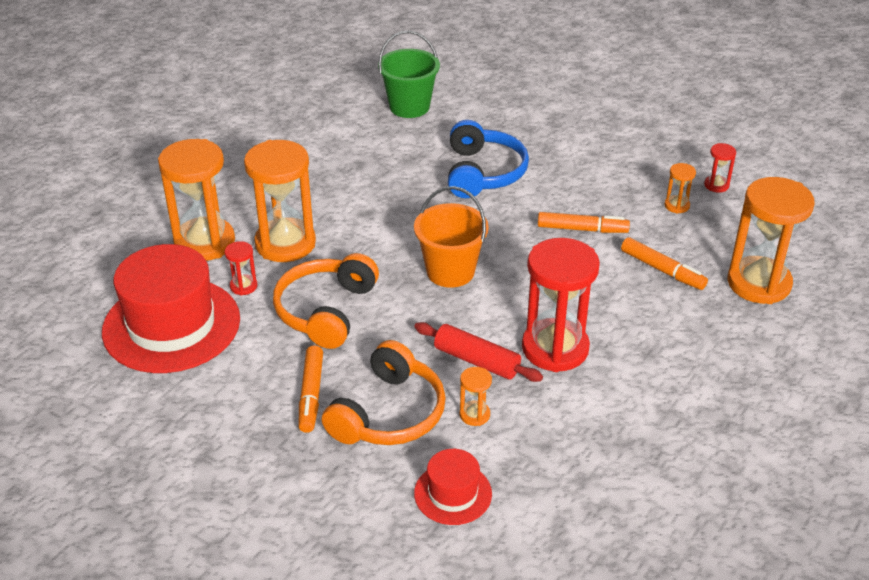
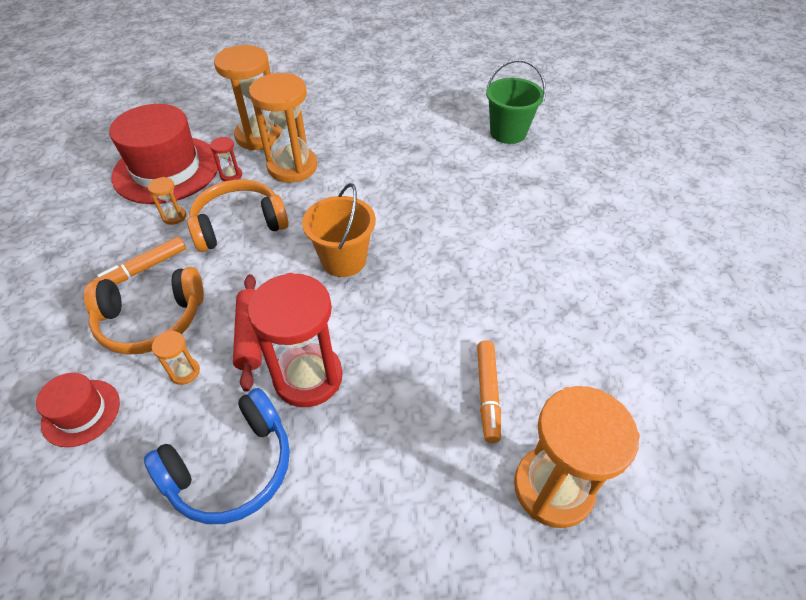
camera: 50 degrees right, 10 degrees up
blue headphones [448,120,529,198] -> blue headphones moved to [144,388,290,524]
orange marker [538,212,630,233] -> none
orange hourglass [664,163,696,214] -> orange hourglass moved to [148,177,186,225]
red hourglass [704,143,736,193] -> none

